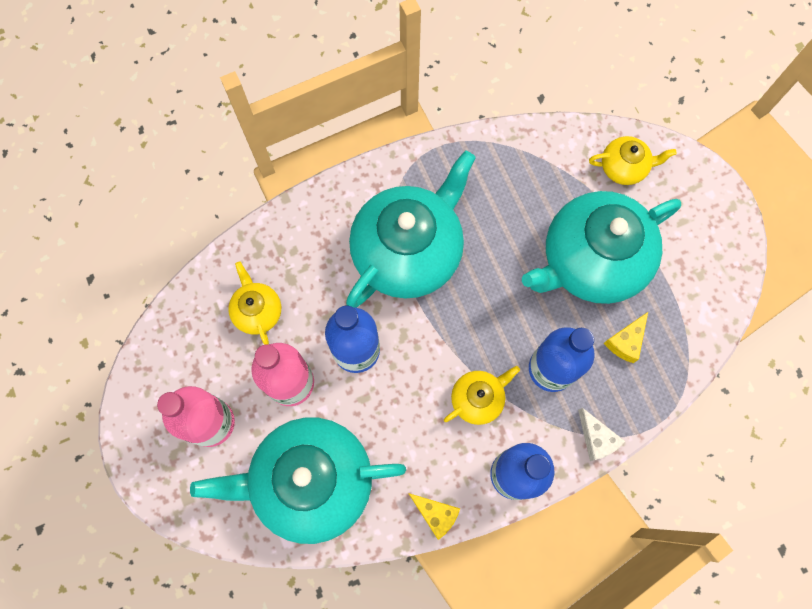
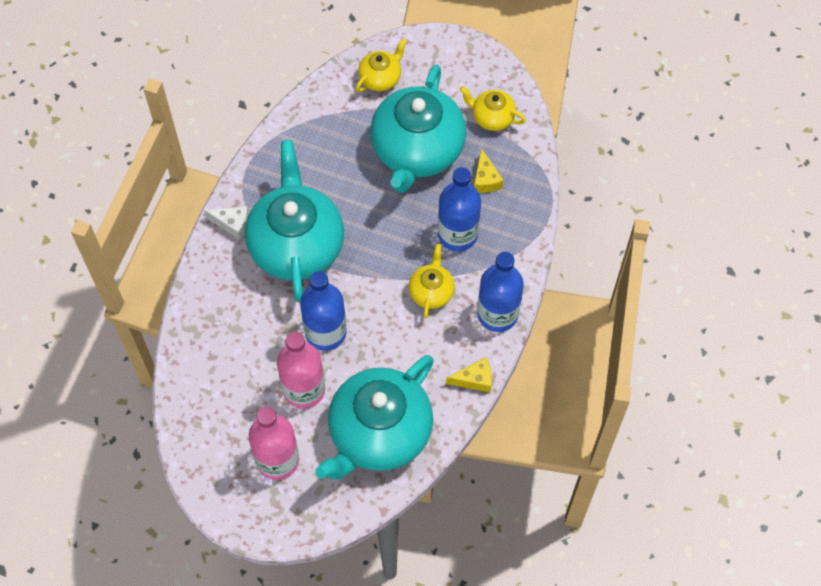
camera: 45 degrees left, 10 degrees down
yellow teapot [228,261,281,345] -> yellow teapot moved to [460,86,526,131]
white cheese [578,408,625,461] -> white cheese moved to [204,206,249,240]

